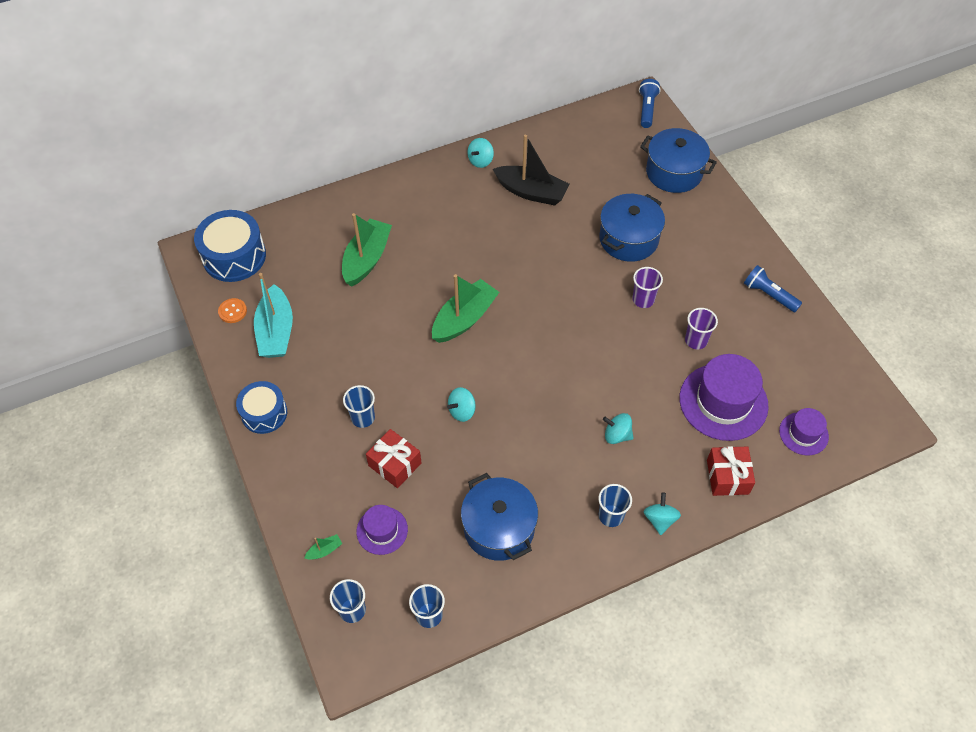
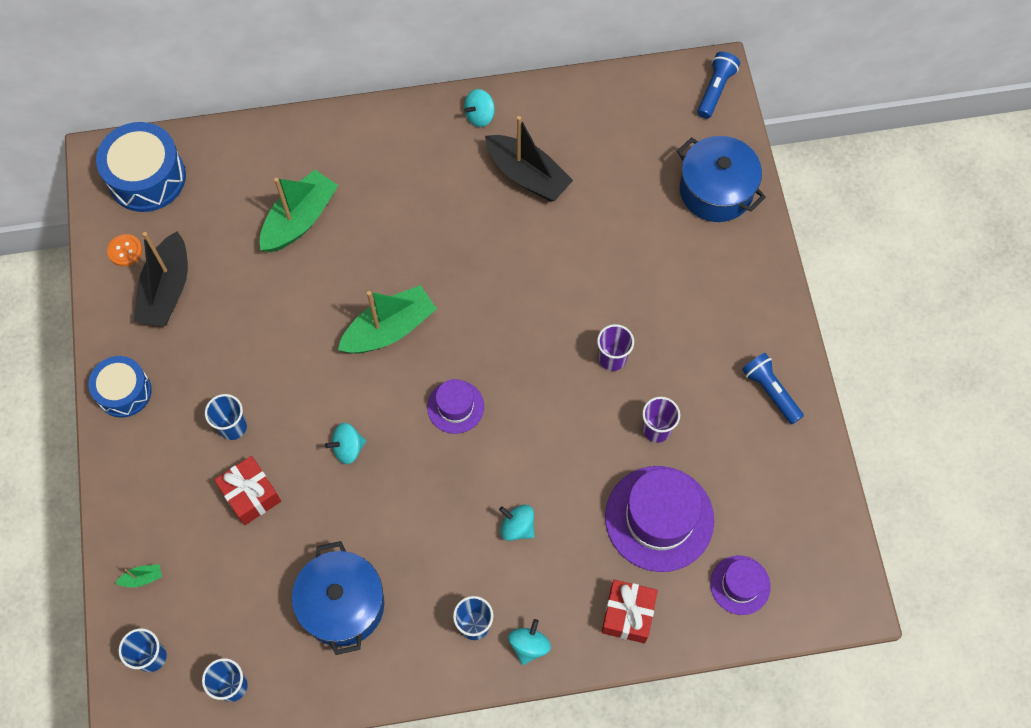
camera: 15 degrees right, 10 degrees up
turquoise boat [254,273,293,358] -> black boat [134,231,188,327]
purple hat [356,505,408,555] -> purple hat moved to [427,379,484,434]
blue pot [599,194,665,262] -> none

